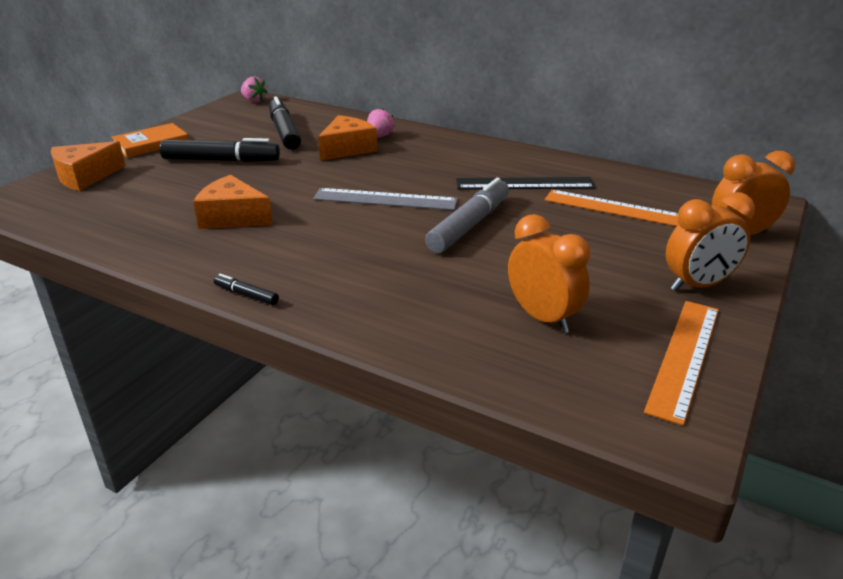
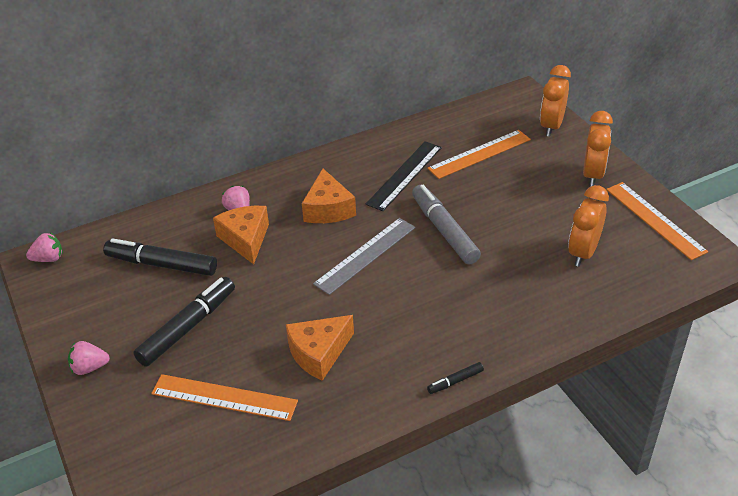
camera: 55 degrees left, 10 degrees up
orange cheese [51,141,125,191] -> orange cheese moved to [302,169,356,223]
orange book [111,123,189,158] -> pink strawberry [68,341,110,375]
orange clock [508,214,590,333] -> orange clock turned 60 degrees counterclockwise [568,185,609,267]
none -> orange ruler [151,374,298,421]

